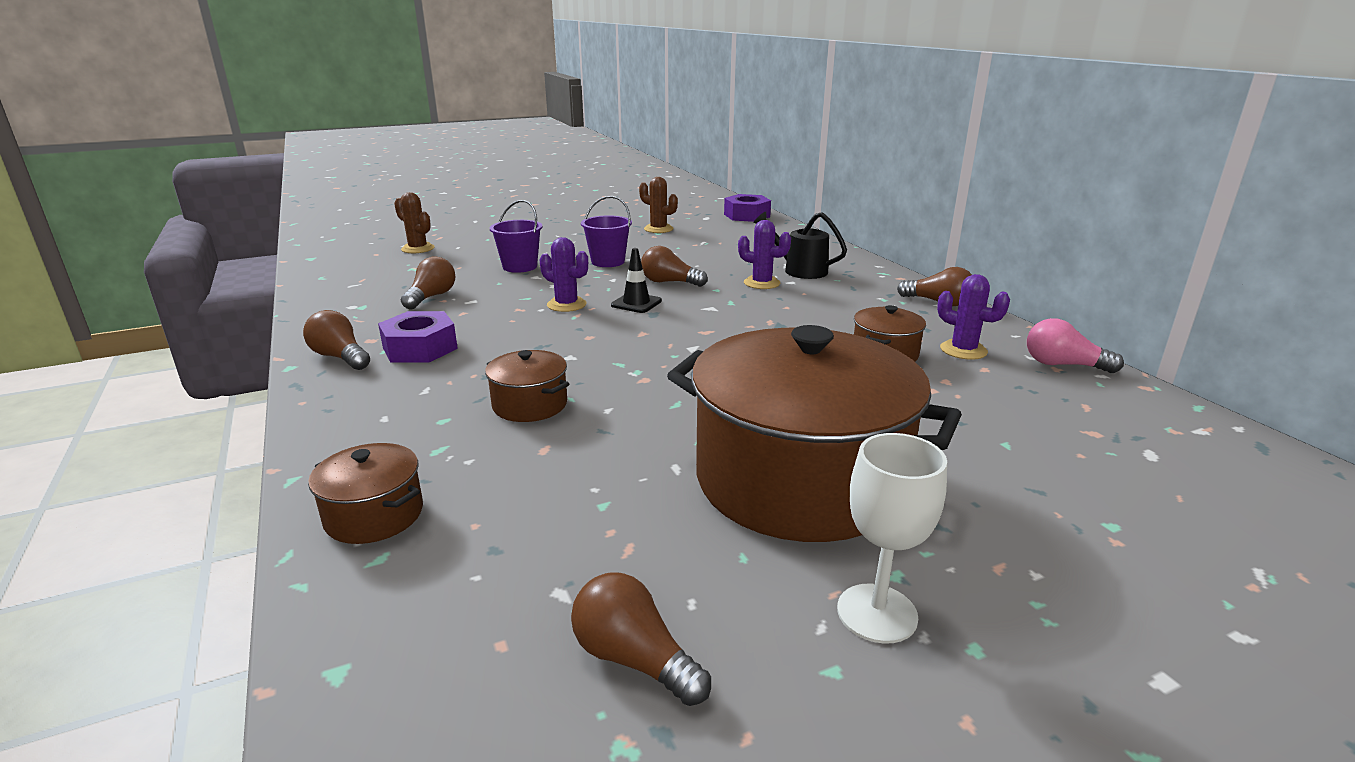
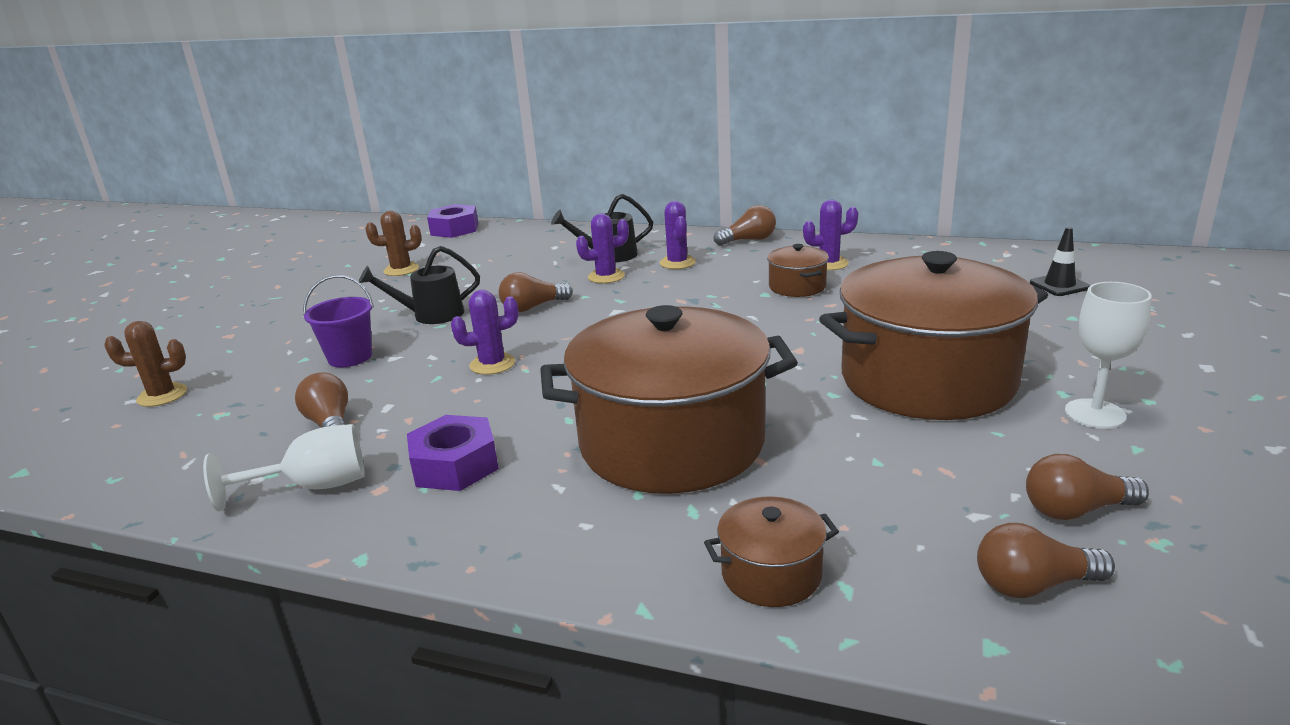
camera: 45 degrees left, 0 degrees up
brown light bulb [303,310,370,370] -> brown light bulb moved to [977,523,1115,598]
brown pot [485,350,569,422] -> brown pot [540,305,798,494], size x2.35
purple bucket [581,196,632,267] -> black watering can [358,246,480,324]
black traffic cone [611,248,662,313] -> black traffic cone moved to [1030,227,1090,296]
pink light bulb [1027,318,1124,373] -> none
none -> white goblet [203,424,365,512]
none -> purple cactus [660,201,696,269]

